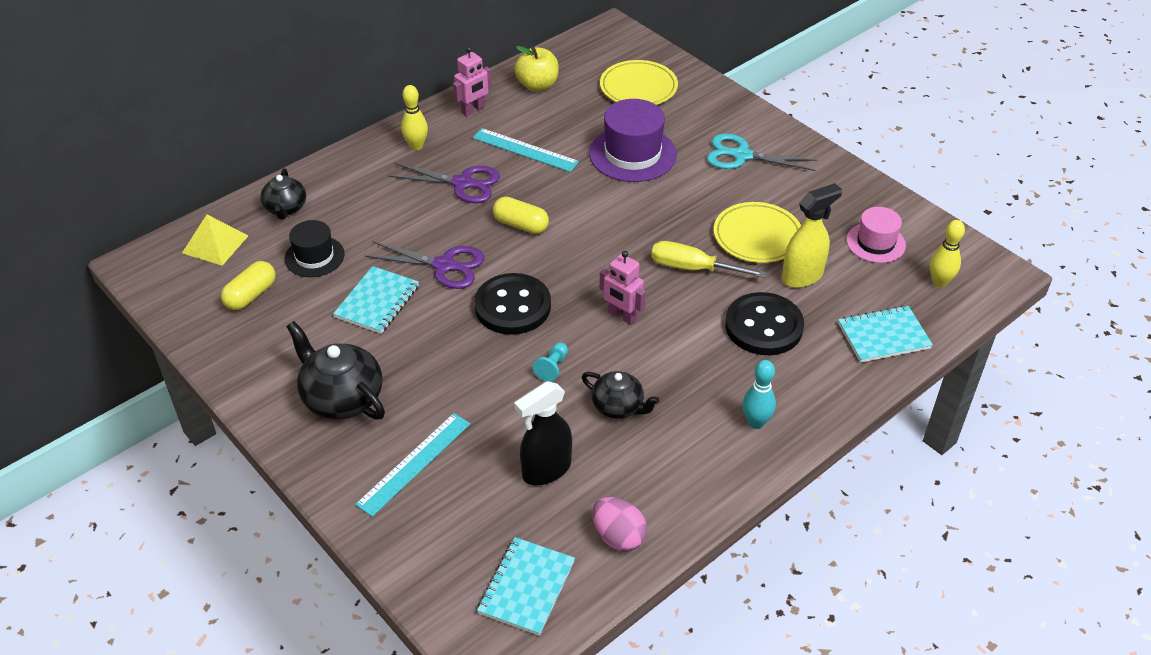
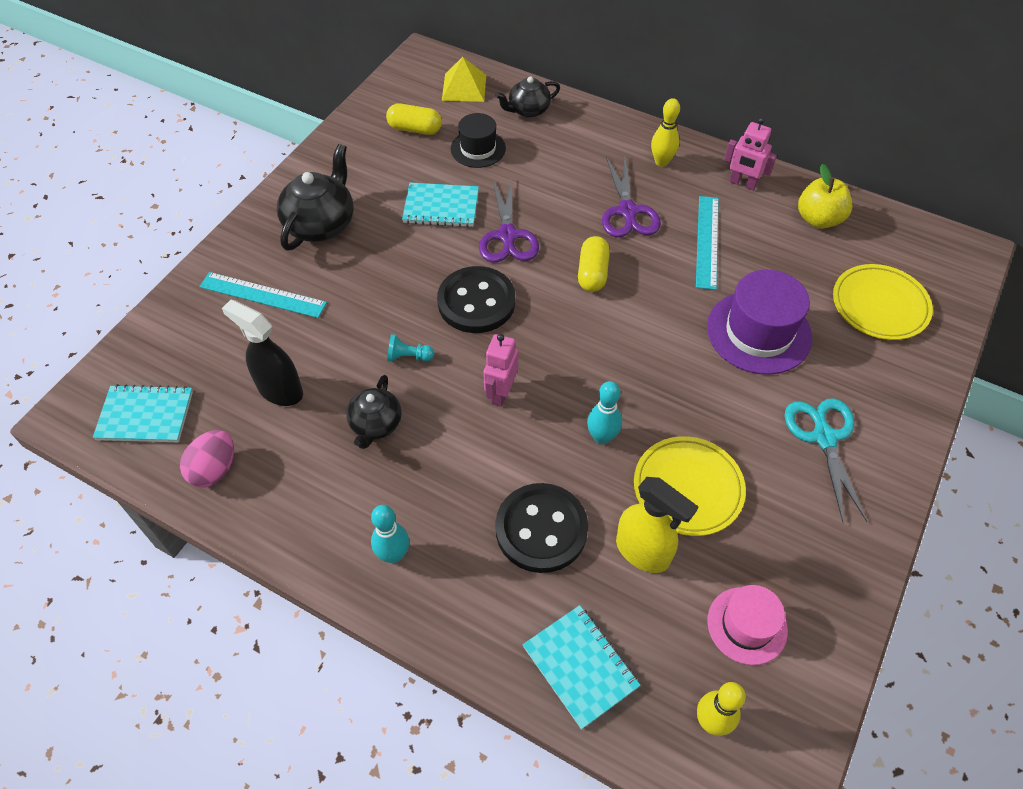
camera: 70 degrees right, 10 degrees up
yellow screwdriver [651,241,766,278] -> turquoise bowling pin [587,381,622,445]

